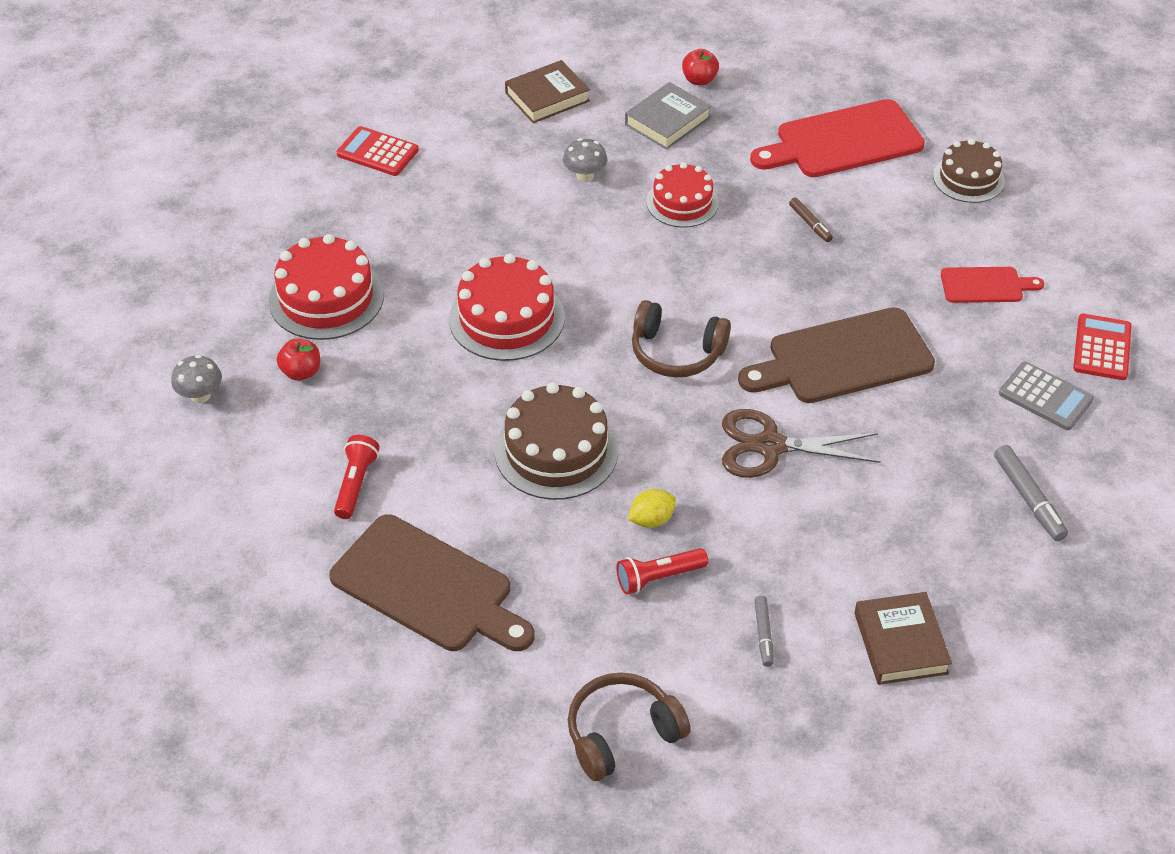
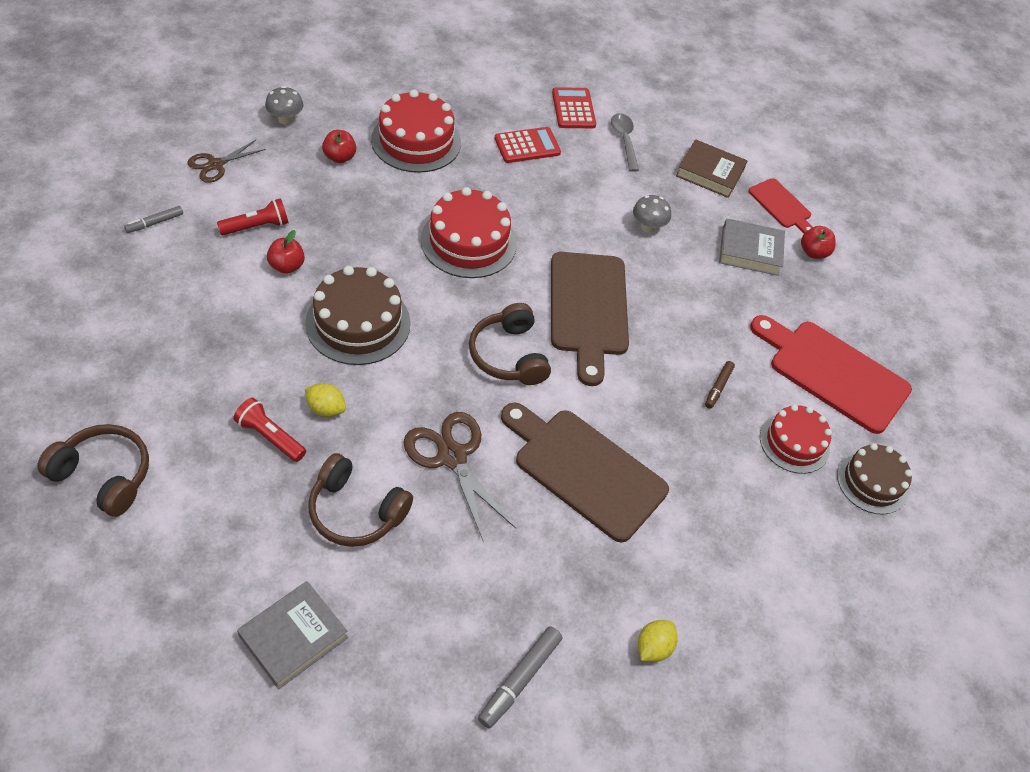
camera: 50 degrees right, 5 degrees up
brown cutting board [329,514,535,651] -> brown cutting board moved to [551,252,629,386]
red cake [646,162,719,228] -> red cake moved to [760,404,832,474]
grey marker [754,596,773,667] -> grey marker moved to [124,206,183,233]
brown book [854,592,952,685] -> grey book [237,581,348,689]
red cutting board [941,267,1044,303] -> red cutting board moved to [748,178,813,233]
grey calculator [999,361,1094,430] -> yellow lemon [638,620,678,662]
red calculator [1073,314,1131,380] -> red calculator moved to [495,127,561,163]
none -> brown scissors [188,139,266,183]
none -> red apple [267,230,305,274]
none -> brown headphones [308,453,413,547]
none -> grey spoon [611,113,639,172]

